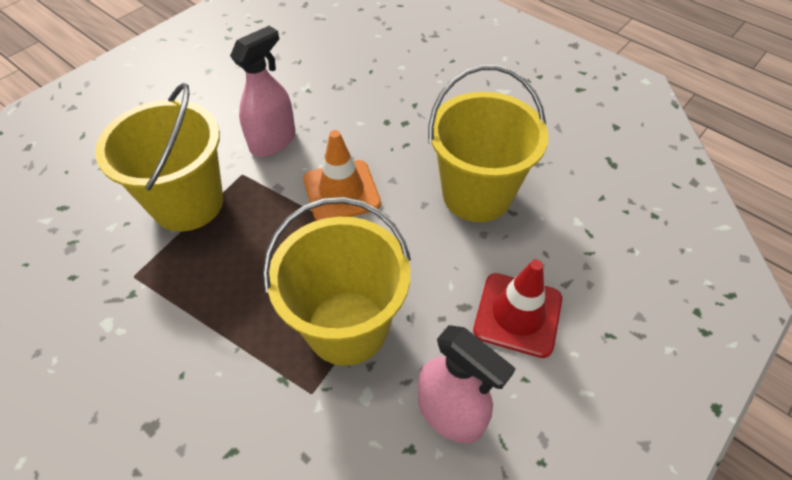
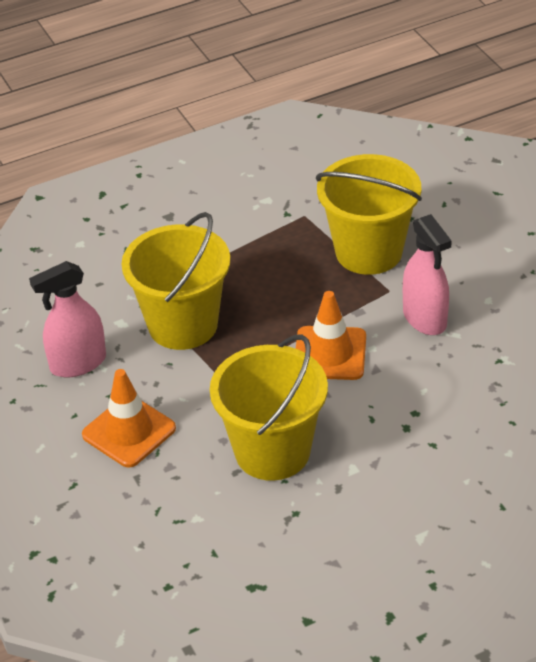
camera: 115 degrees right, 10 degrees down
red traffic cone [473,259,562,358] -> orange traffic cone [82,369,176,468]

